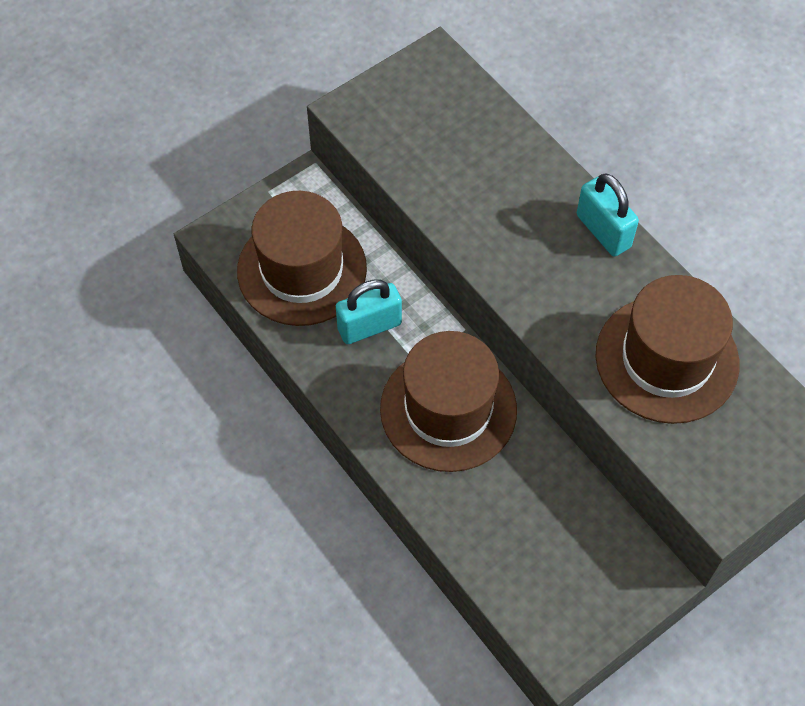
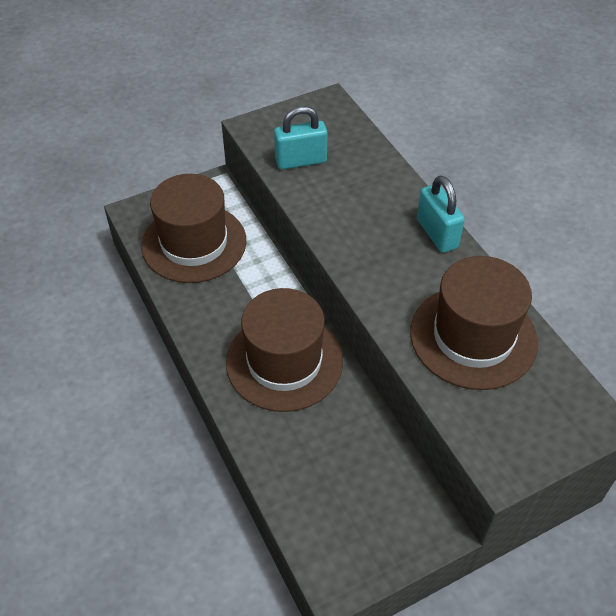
camera: 10 degrees right, 10 degrees down
turquoise padlock [336,280,402,344] -> turquoise padlock moved to [274,106,328,170]

